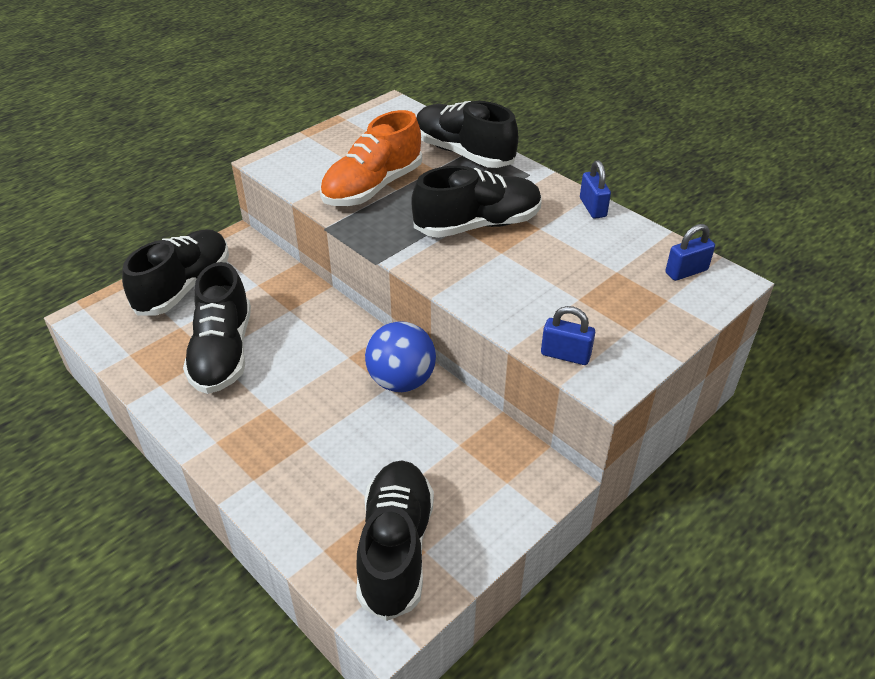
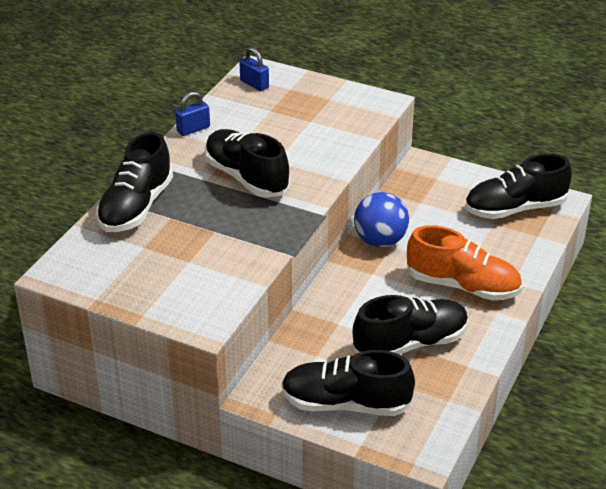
camera: 110 degrees left, 5 degrees down
orange shoe [320,110,422,206] -> orange shoe moved to [407,225,522,300]
blue padlock [541,306,595,365] -> none

